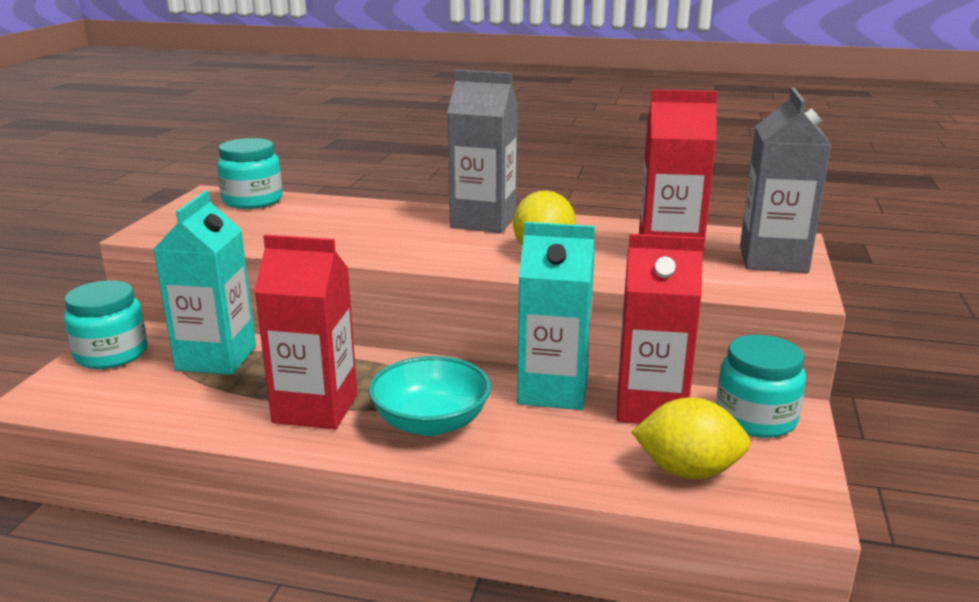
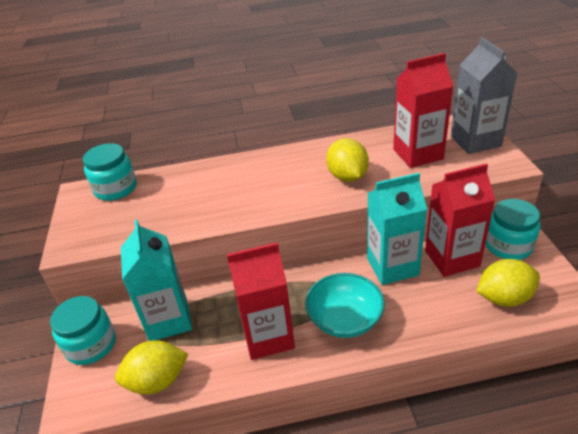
camera: 20 degrees left, 15 degrees up
grey carton [447,70,518,233] -> none
none -> yellow lemon [115,340,188,394]

